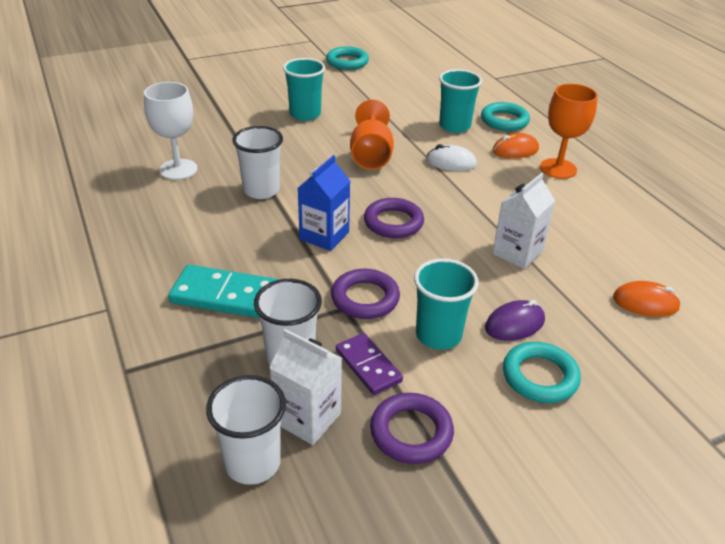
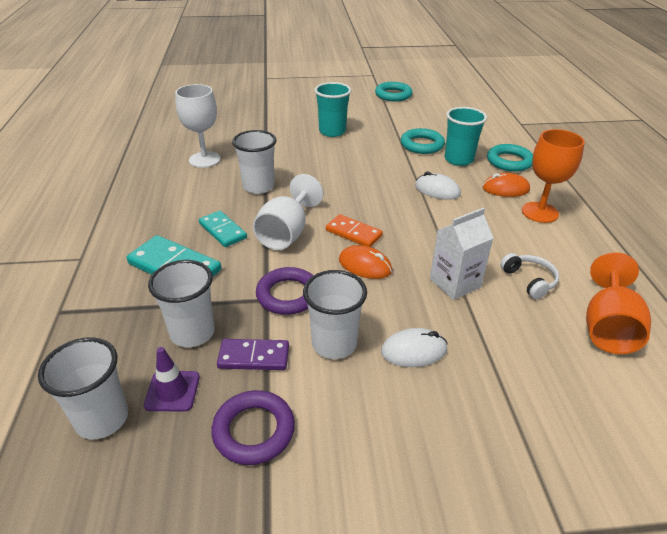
camera: 20 degrees right, 0 degrees up
white carton [269,329,342,445] -> purple traffic cone [144,347,200,412]
blue carton [298,155,350,251] -> white goblet [253,174,323,250]
purple domino [336,333,403,395] -> purple domino turned 75 degrees counterclockwise [217,339,289,370]
orange goblet [350,100,394,170] -> orange goblet moved to [586,252,651,354]
purple ring [364,198,424,238] -> orange domino [326,214,383,247]
turquoise cup [414,258,479,350] -> white cup [303,270,367,359]
purple mouse [485,300,545,341] -> white mouse [381,328,448,367]
turquoise ring [503,342,581,403] -> turquoise ring moved to [401,128,445,154]
orange mouse [613,281,681,317] -> orange mouse moved to [339,245,392,279]
none -> turquoise domino [199,211,247,247]
none -> white headphones [500,253,559,299]

